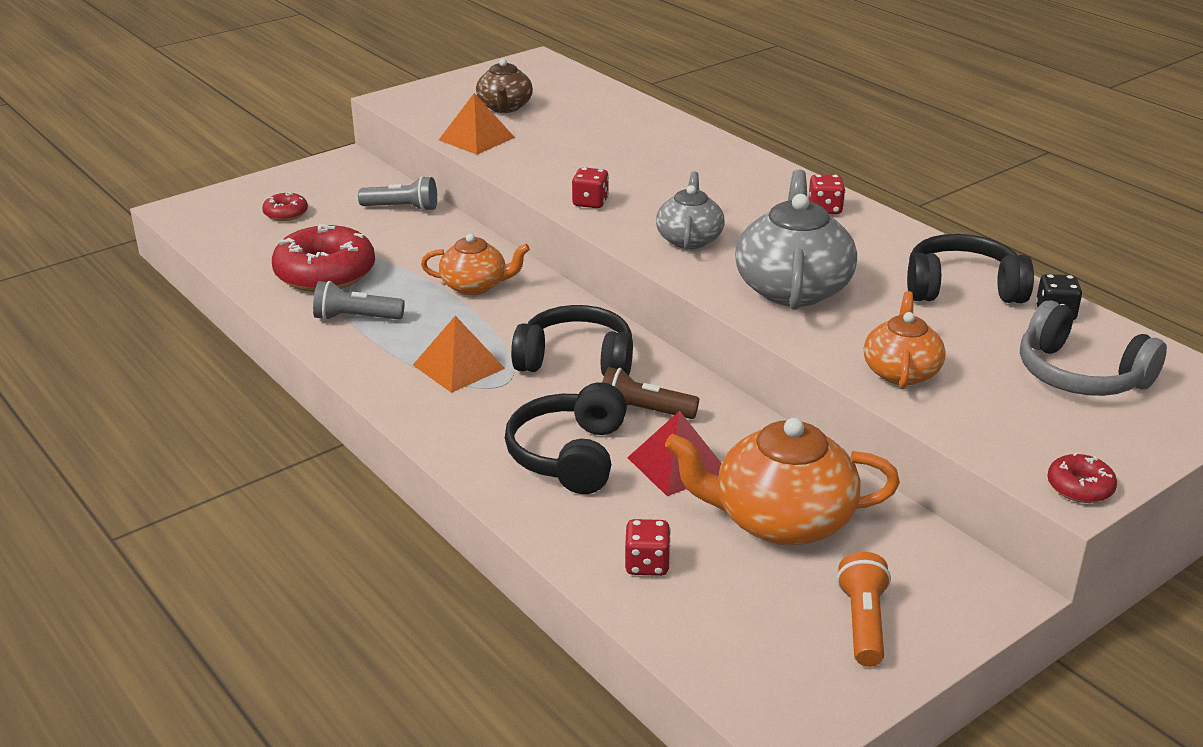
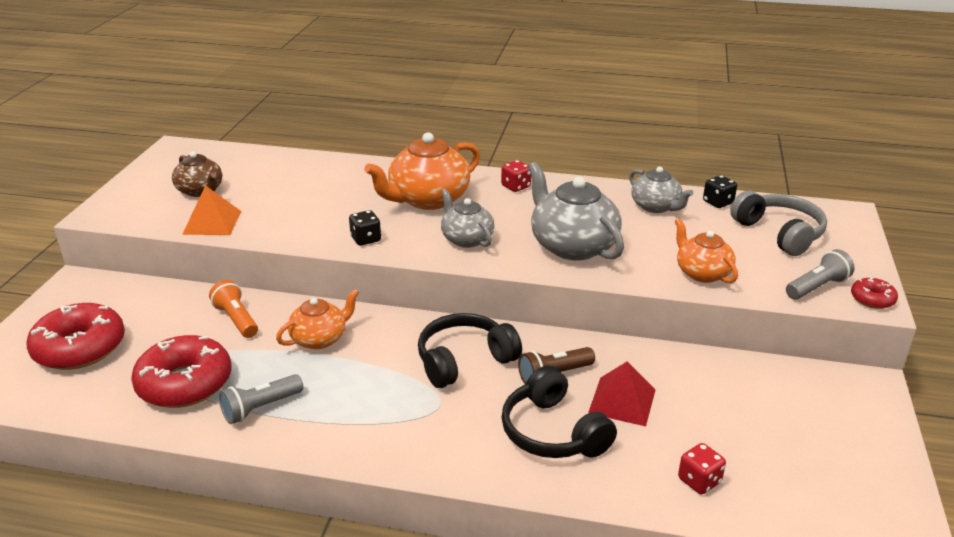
camera: 40 degrees left, 0 degrees up
red donut [262,192,308,221] -> red donut [26,303,125,370], size x2.11
grey flashlight [358,176,437,211] -> grey flashlight moved to [786,249,855,299]
orange pyramid [413,316,505,393] -> none
red dice [572,167,609,208] -> black dice [349,210,381,246]
orange teapot [665,418,900,546] -> orange teapot moved to [364,132,480,210]
orange flashlight [837,552,891,667] -> orange flashlight moved to [209,280,258,338]
black headphones [907,234,1034,303] -> grey teapot [629,166,693,213]
grey headphones [1020,300,1167,396] -> grey headphones turned 120 degrees counterclockwise [730,190,827,256]

